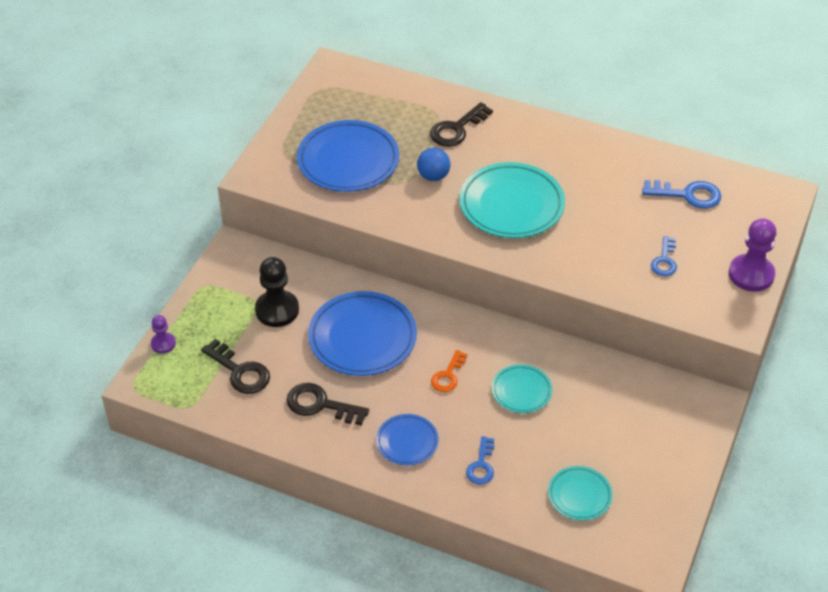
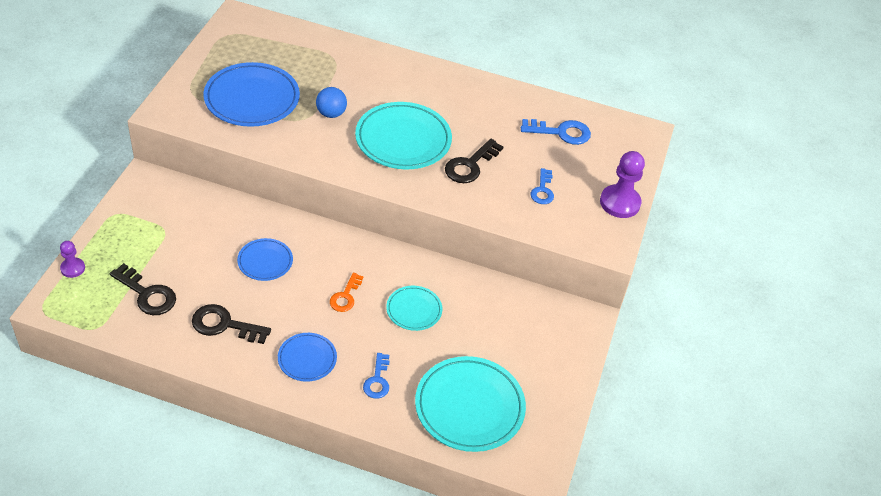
camera: 10 degrees left, 0 degrees up
black pawn [255,257,299,327] -> none
blue plate [308,291,417,376] -> blue plate [237,238,293,281], size x0.54
black key [430,102,493,147] -> black key moved to [445,139,503,183]
turquoise plate [548,466,612,521] -> turquoise plate [415,356,526,452], size x1.84

